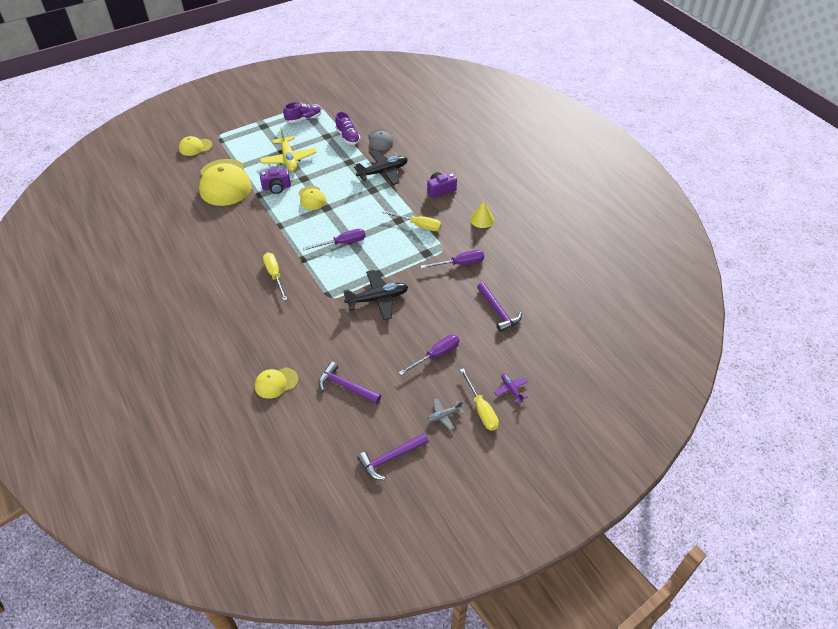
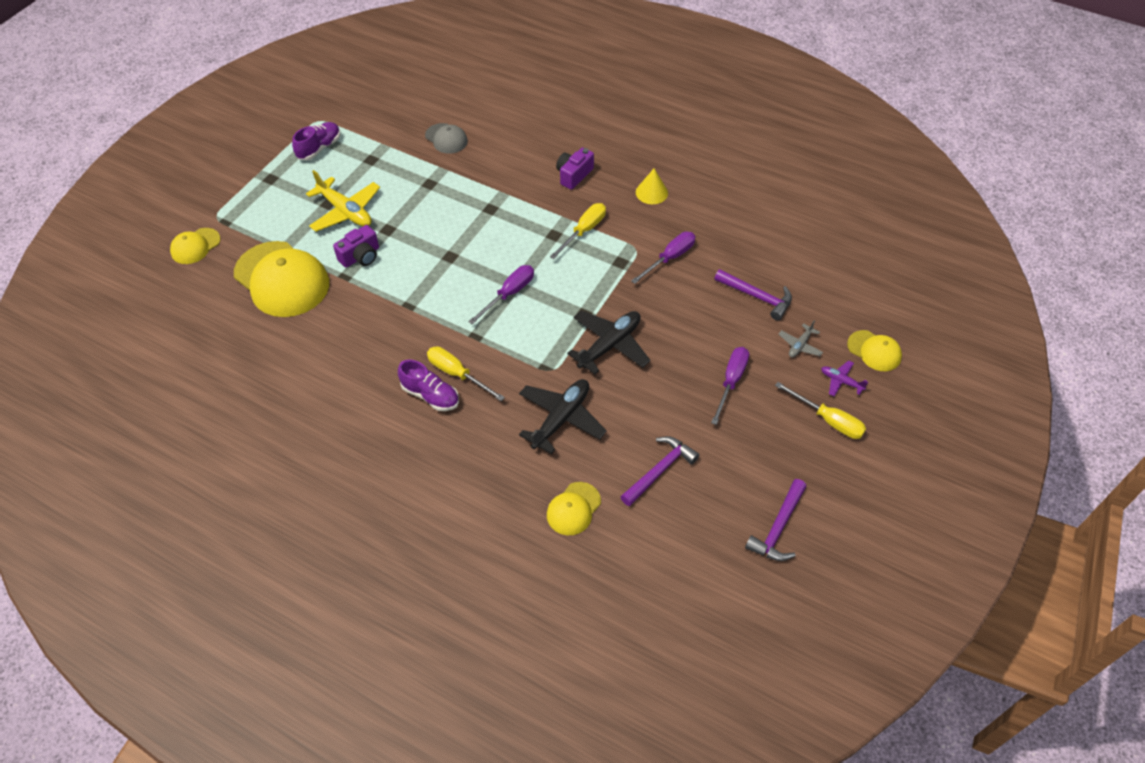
camera: 30 degrees left, 5 degrees up
yellow cap [299,186,326,210] -> yellow cap moved to [847,330,902,371]
purple hammer [318,362,381,404] -> purple hammer turned 135 degrees clockwise [620,436,699,506]
purple shoe [335,112,360,145] -> purple shoe moved to [398,360,459,411]
black plane [354,150,408,185] -> black plane moved to [519,379,607,454]
yellow screwdriver [382,210,441,231] -> yellow screwdriver turned 45 degrees counterclockwise [550,203,606,259]
grey plane [427,398,464,430] -> grey plane moved to [779,320,823,358]

